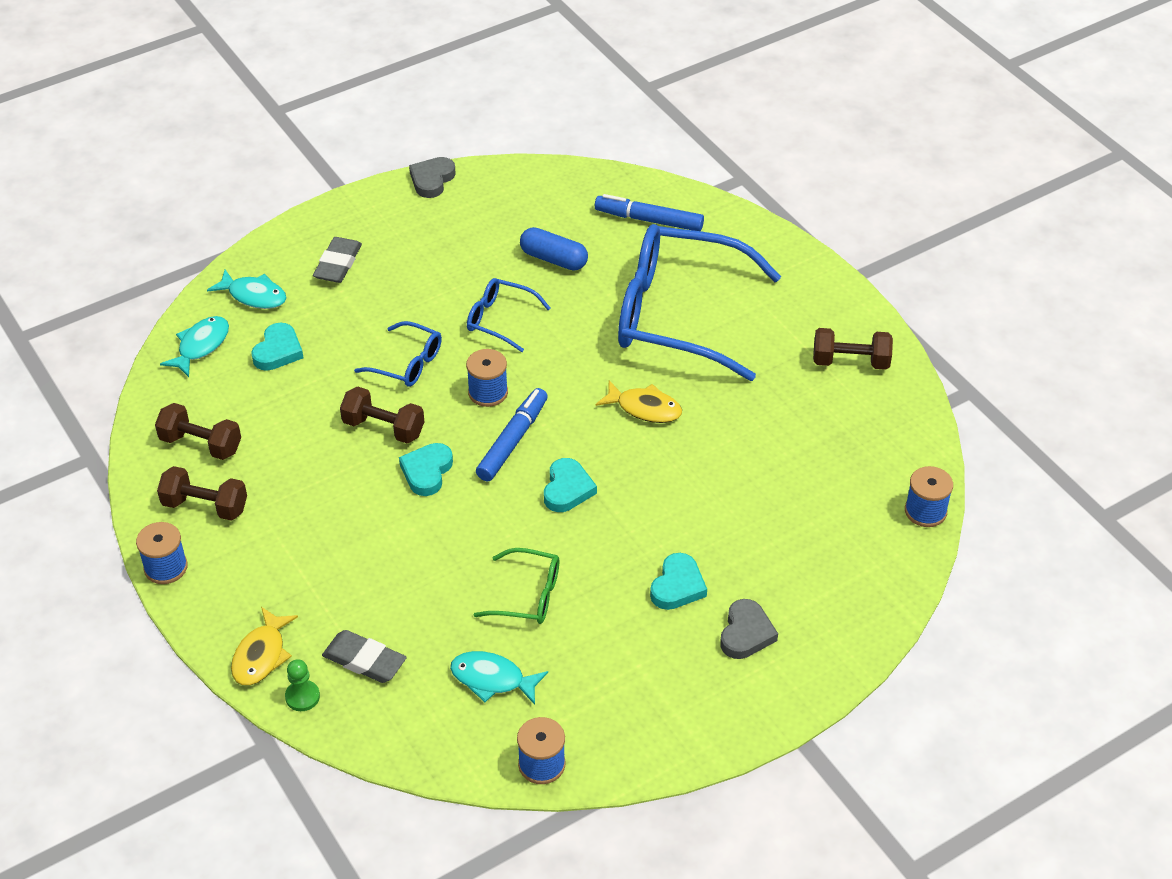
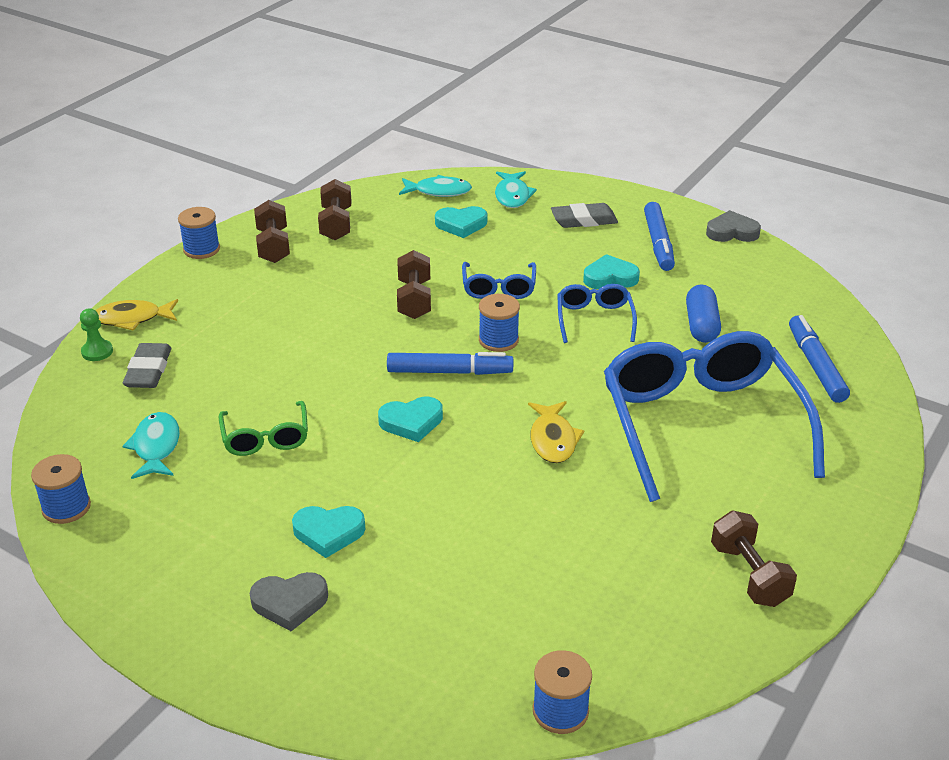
camera: 65 degrees right, 10 degrees down
turquoise heart [399,443,453,496] -> turquoise heart moved to [583,254,640,289]
none -> blue marker [644,202,675,271]

